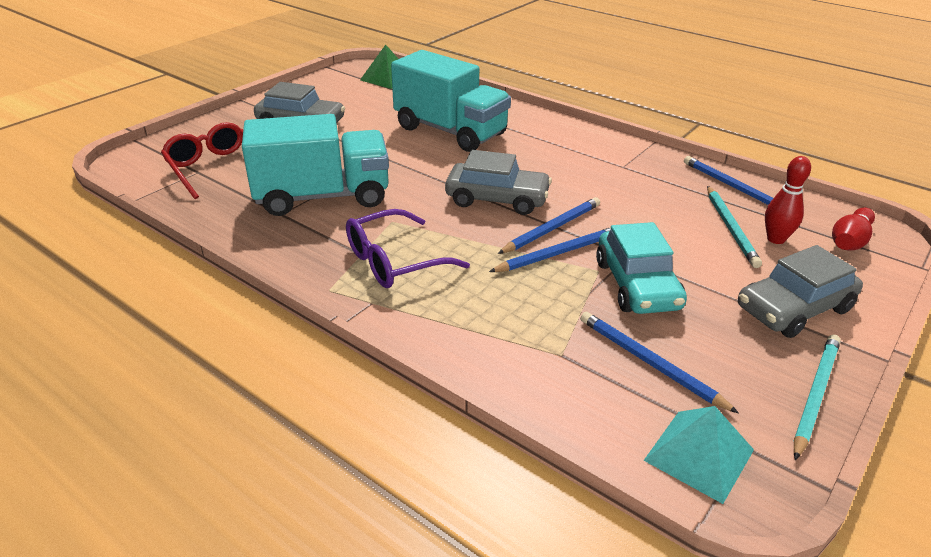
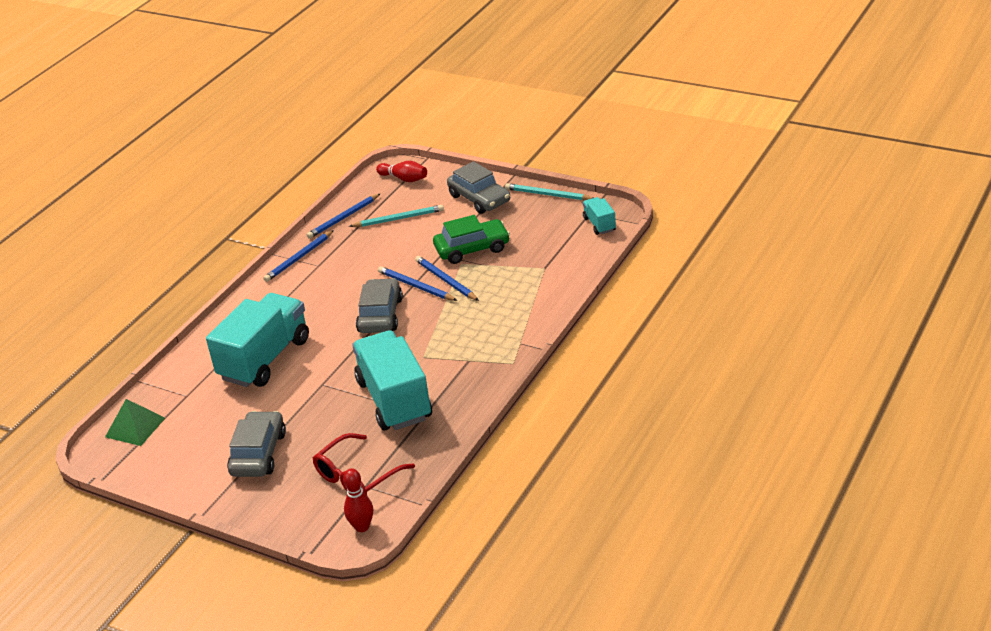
camera: 95 degrees left, 0 degrees up
purple glasses [346,209,470,288] -> none
blue pencil [580,312,739,413] -> blue pencil moved to [263,230,334,282]
turquoise car [596,222,687,314] -> green car [433,215,510,264]
turquoise pyramid [643,406,754,504] -> turquoise truck [583,197,616,235]
red bowling pin [765,156,811,244] -> red bowling pin moved to [343,468,373,532]

